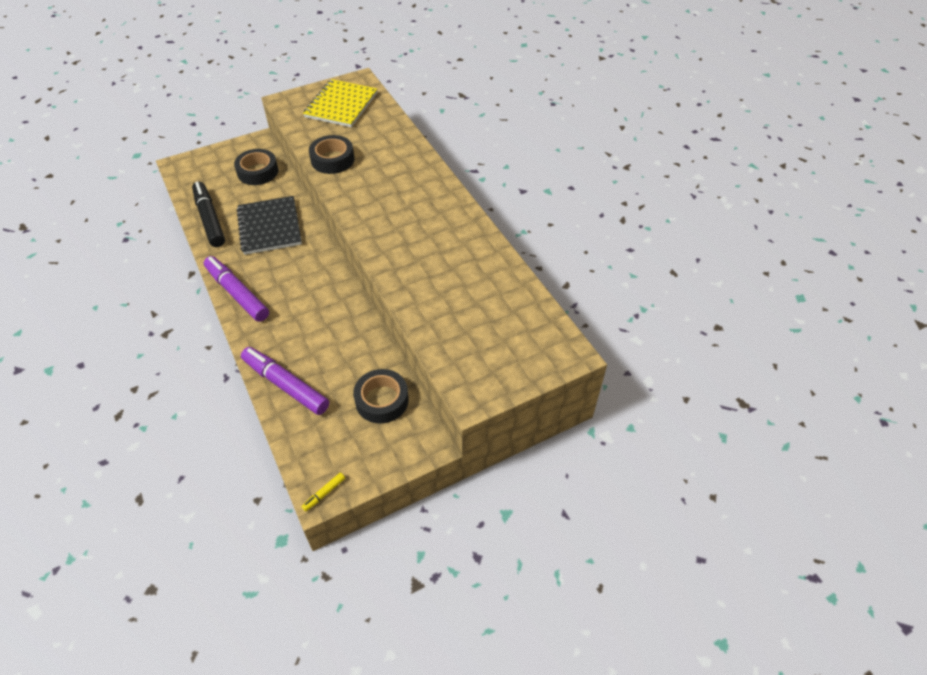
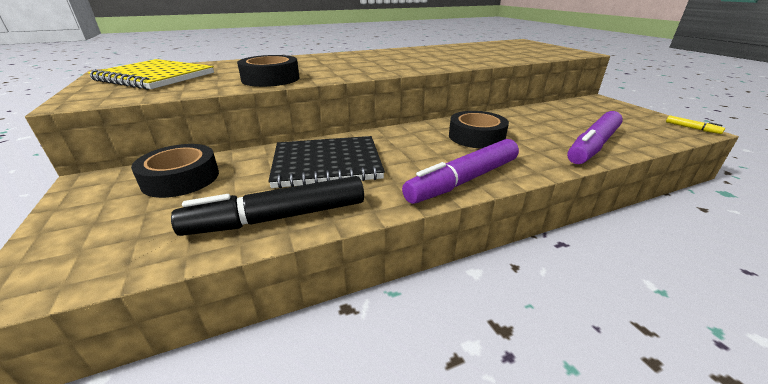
camera: 85 degrees left, 20 degrees down
black tape [353,369,409,424] -> black tape moved to [449,111,509,149]

